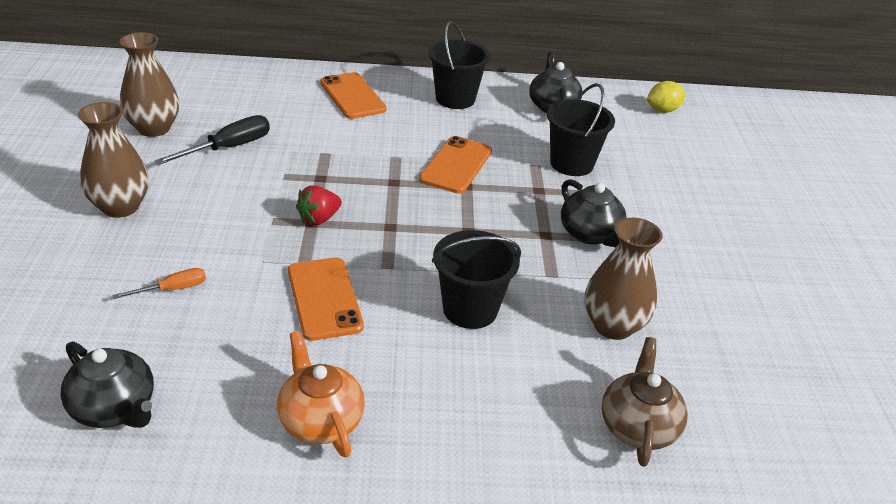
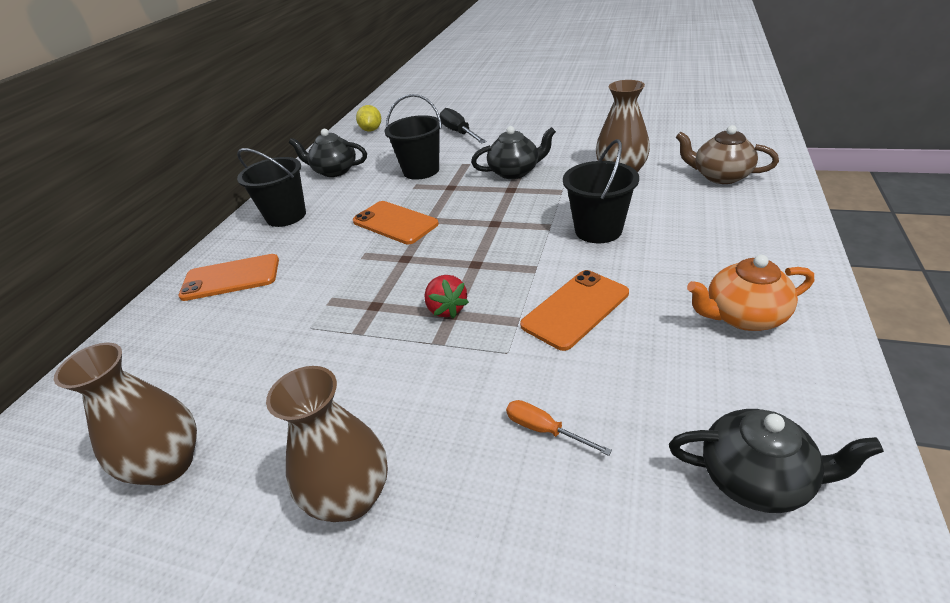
camera: 65 degrees left, 0 degrees up
black teapot [61,342,154,428] -> black teapot turned 45 degrees clockwise [669,409,884,513]
orange screwdriver [113,268,206,299] -> orange screwdriver turned 45 degrees counterclockwise [506,400,612,456]
black screwdriver [154,115,270,165] -> black screwdriver moved to [440,108,487,144]
orange phone [288,257,364,341] -> orange phone turned 45 degrees counterclockwise [520,270,629,351]

